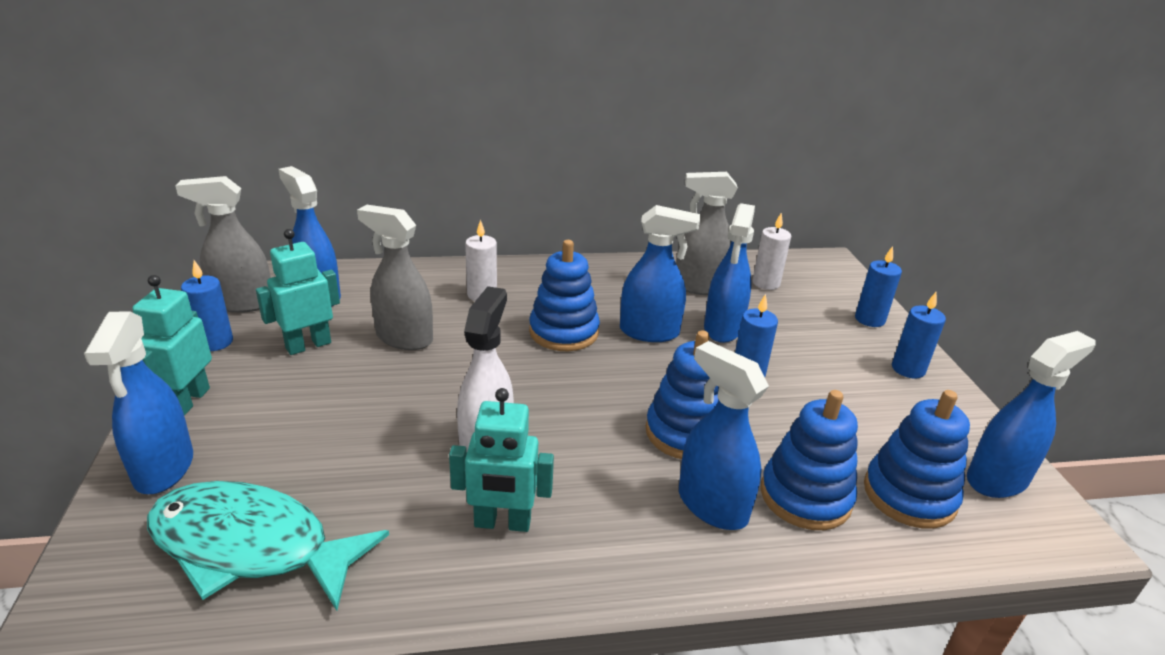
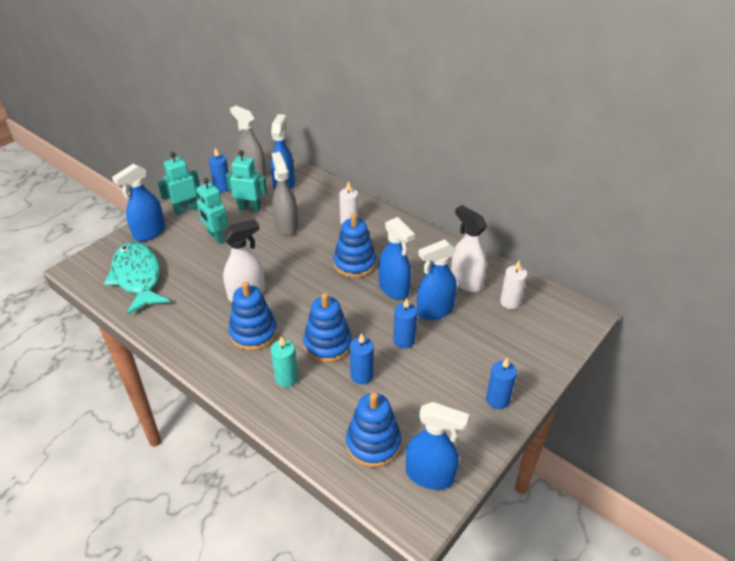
camera: 50 degrees right, 10 degrees up
turquoise robot [449,388,554,532] -> turquoise robot moved to [196,178,228,244]
grey spray bottle [676,172,738,295] -> white spray bottle [451,205,487,292]
blue spray bottle [679,341,769,530] -> turquoise candle [271,336,298,387]
blue stacking toy [761,390,858,530] -> blue stacking toy moved to [229,282,277,351]
blue candle [855,246,902,327] -> blue candle moved to [350,333,374,384]

